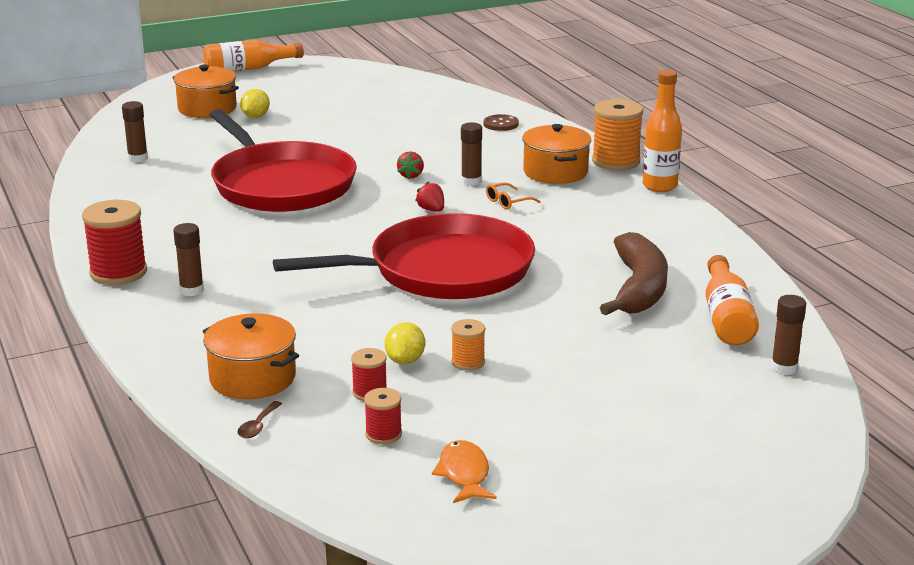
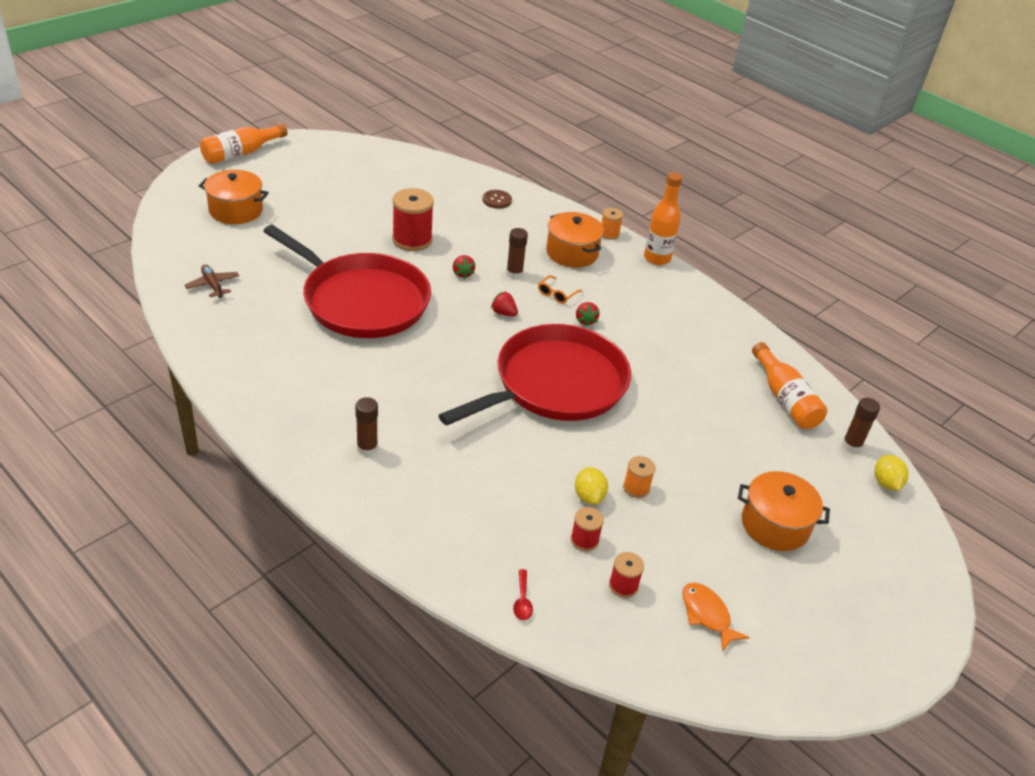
camera: 25 degrees left, 15 degrees up
red spool [82,200,147,285] -> red spool moved to [392,188,434,251]
brown glue stick [122,101,148,162] -> brown plane [184,265,239,298]
orange pot [203,313,299,399] -> orange pot moved to [738,471,830,551]
brown spoon [237,401,282,438] -> red spoon [513,569,533,620]
yellow lemon [240,89,270,118] -> yellow lemon moved to [875,455,909,490]
orange spool [592,99,643,170] -> orange spool [601,208,623,240], size x0.53
brown banana [600,232,668,315] -> none
none -> red strawberry [576,302,600,327]

